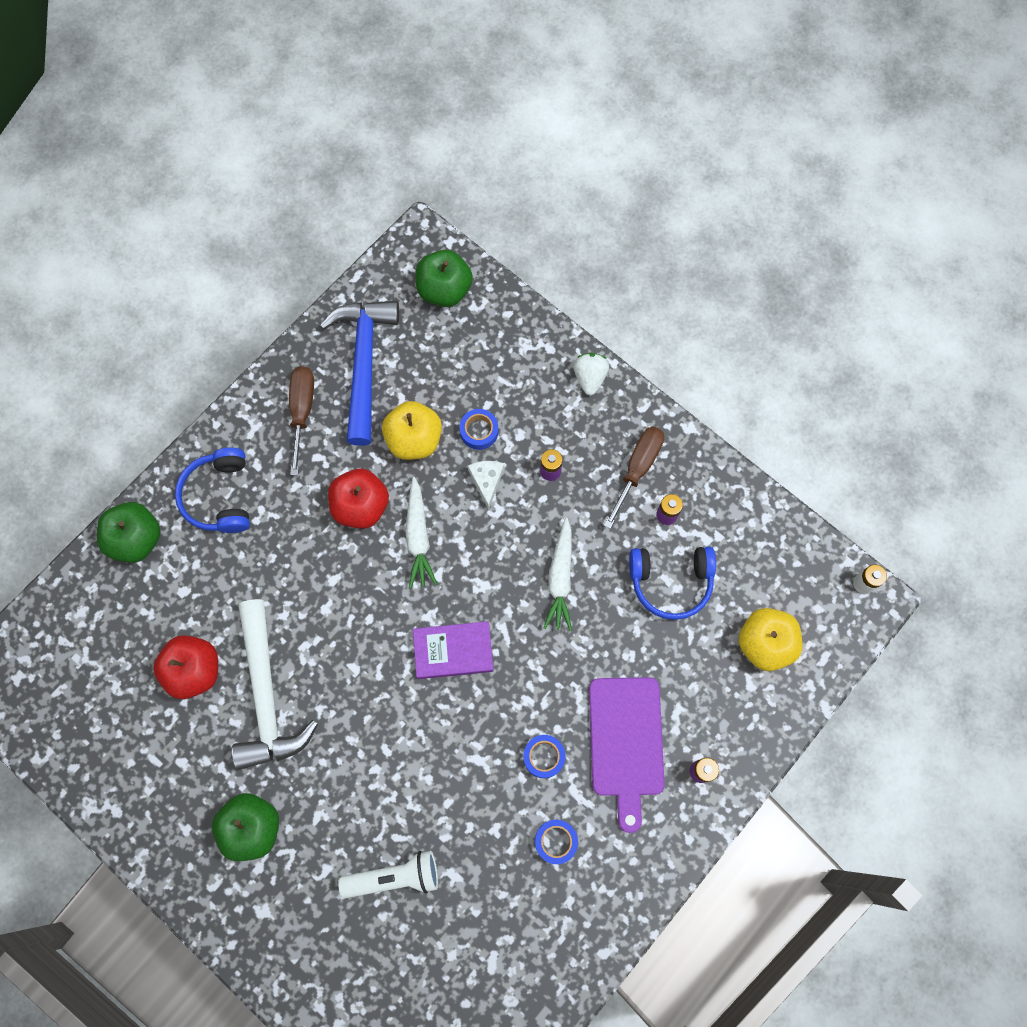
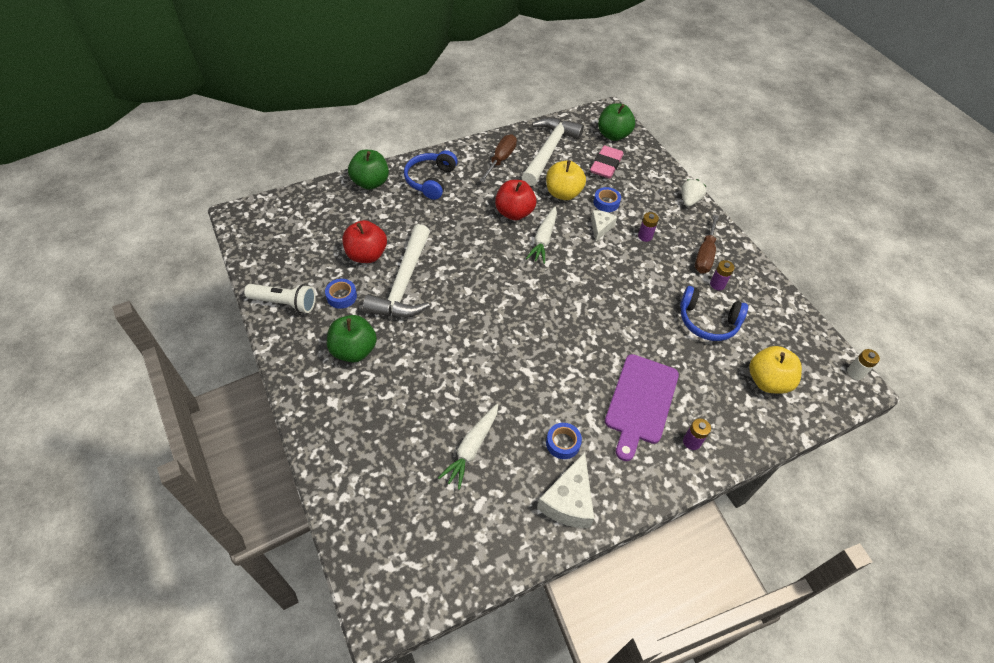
camera: 20 degrees right, 20 degrees down
blue hammer [320,301,399,446] -> white hammer [522,118,584,186]
white flashlight [338,851,438,898] -> white flashlight moved to [244,284,316,313]
purple book [413,621,494,679] -> none
blue tape [523,735,565,778] -> blue tape moved to [325,279,357,309]
white carrot [544,518,572,631] -> white carrot moved to [438,404,498,490]
brown screwdriver [604,426,664,529] -> brown screwdriver turned 150 degrees clockwise [695,215,719,273]
none -> white cheese [537,452,594,528]
none -> pink eraser [590,146,624,178]

